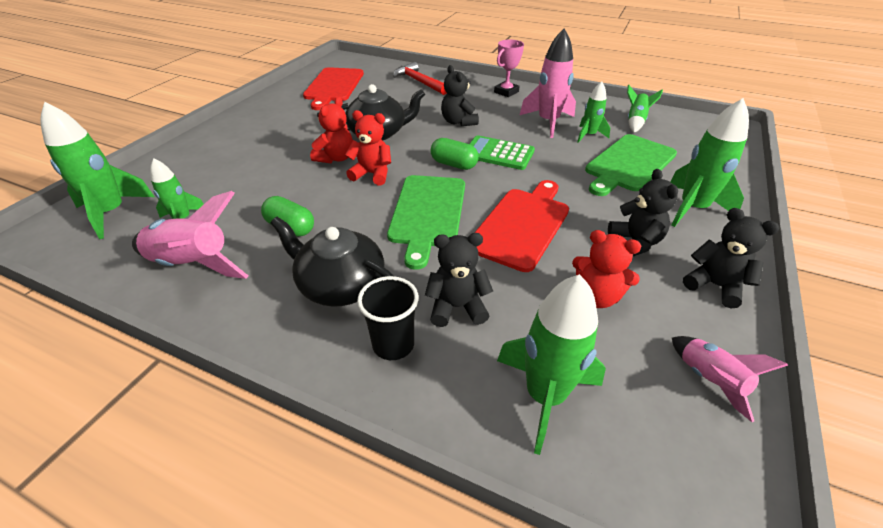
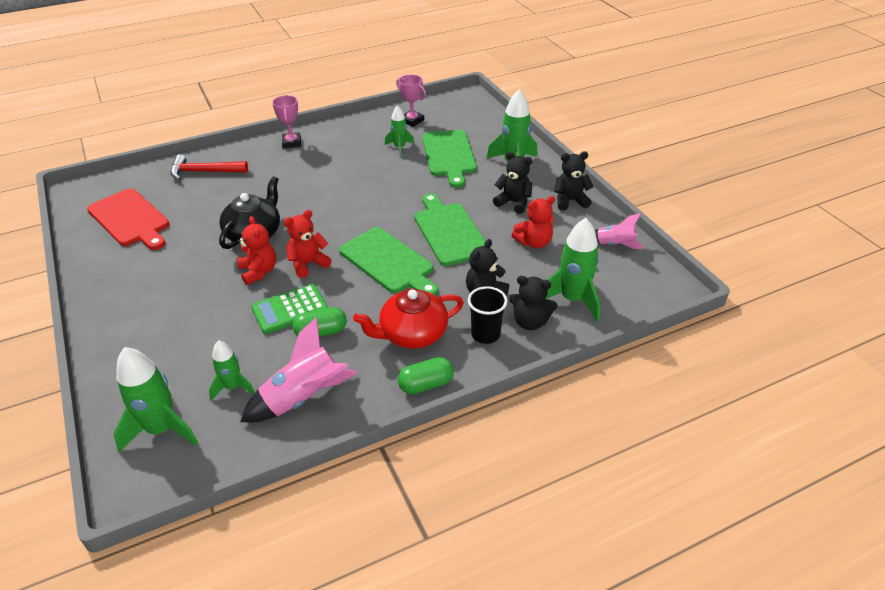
camera: 50 degrees left, 0 degrees up
black teapot [270,217,393,307] -> red teapot [353,289,464,349]
green capsule [431,138,479,170] -> green capsule moved to [398,357,454,394]
black teddy bear [441,65,479,126] -> black teddy bear moved to [509,276,558,330]
green calculator [470,135,535,170] -> green calculator moved to [251,284,328,334]
red cutting board [475,180,569,272] -> green cutting board [414,193,486,266]
pink rocket [520,29,576,138] -> none
green rocket [627,85,663,132] -> pink trophy [396,75,426,127]

